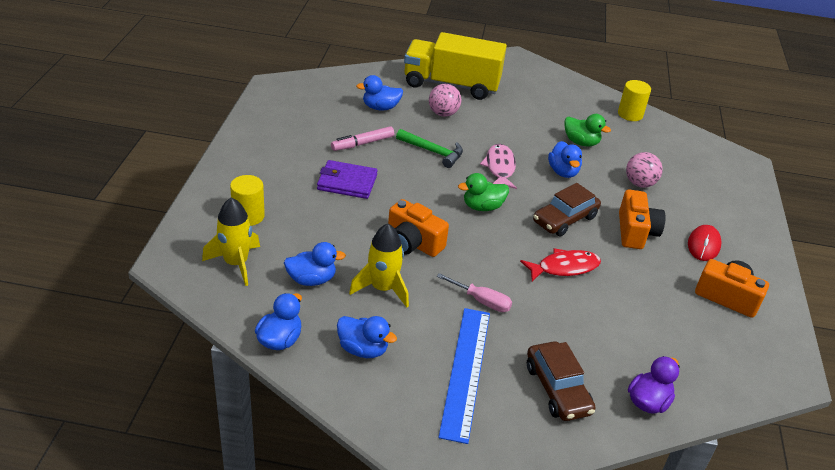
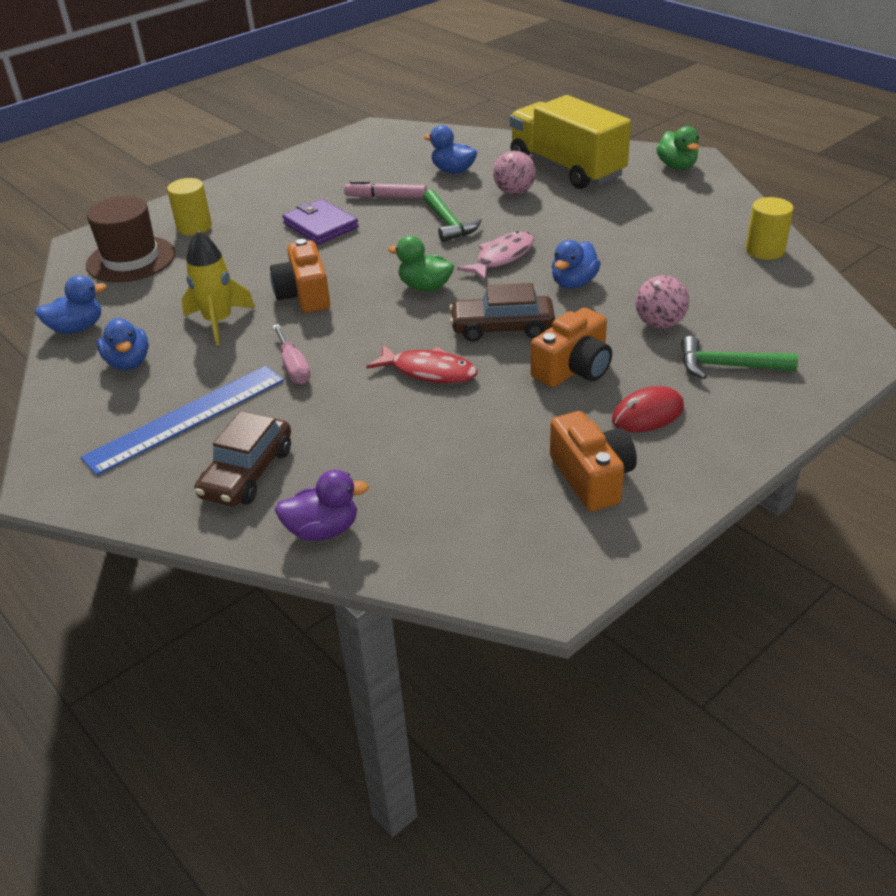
camera: 45 degrees right, 0 degrees up
yellow rocket [202,197,260,286] -> brown hat [86,196,175,282]
blue duck [284,242,346,286] -> none
green duck [564,114,611,146] -> green duck moved to [656,126,699,170]
none -> green hammer [681,336,798,379]

